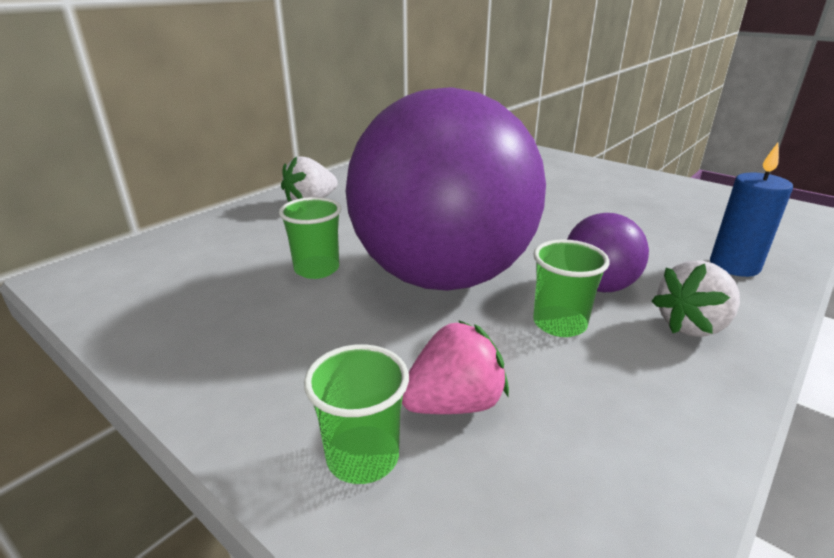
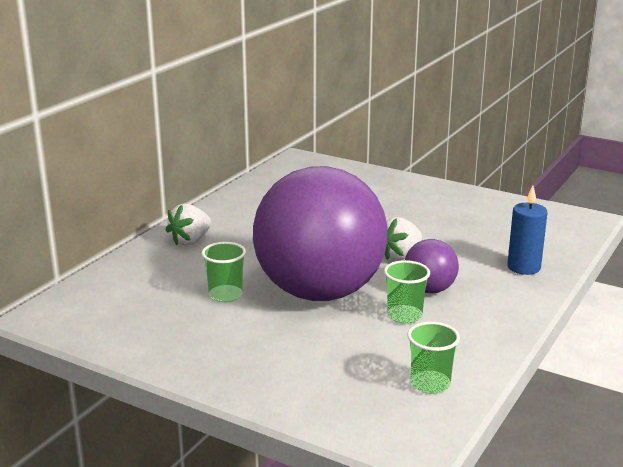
camera: 10 degrees left, 5 degrees down
green cup [304,344,409,484] -> green cup moved to [407,322,460,394]
pink strawberry [402,320,509,414] -> none
white strawberry [651,260,740,337] -> white strawberry moved to [385,217,422,260]

